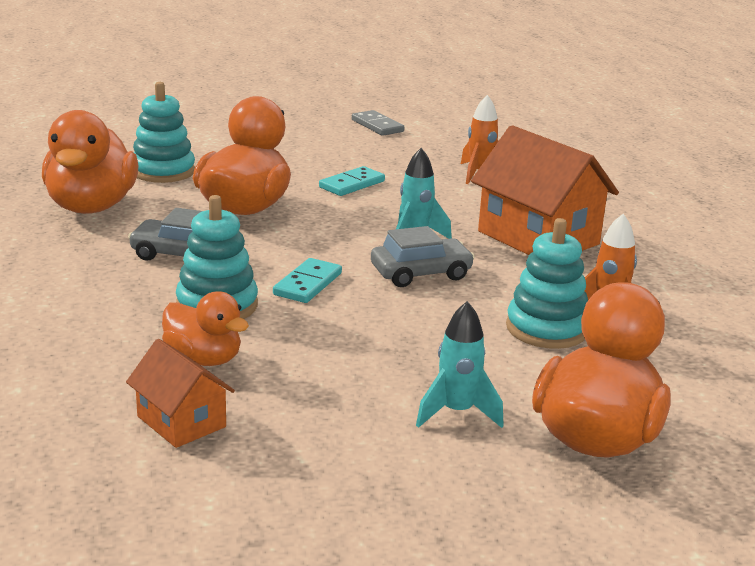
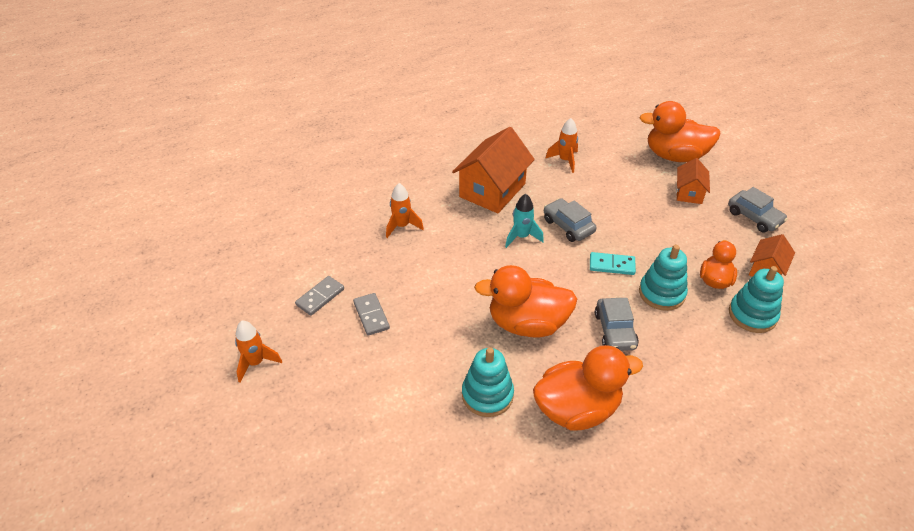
camera: 105 degrees left, 20 degrees up
turquoise domino [319,166,385,196] -> none
turquoise rocket [416,301,504,428] -> orange house [676,158,710,204]
turquoise stacking toy [506,218,588,349] -> turquoise stacking toy moved to [729,266,784,333]
none -> orange rocket [235,321,282,382]
none -> grey domino [353,293,390,336]
none -> grey car [728,187,788,233]

